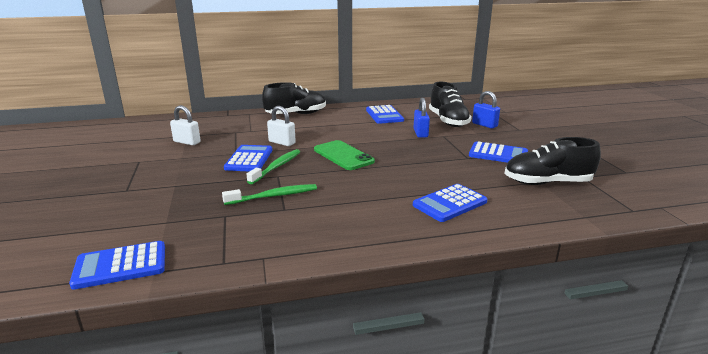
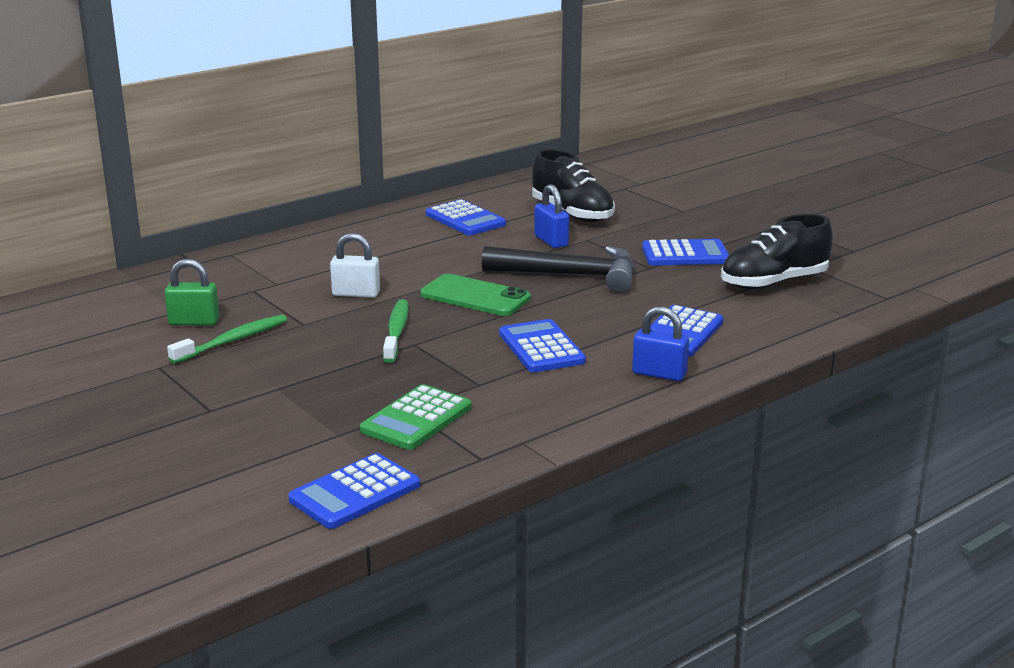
camera: 25 degrees left, 0 degrees up
white padlock [170,105,201,145] -> green padlock [165,259,219,325]
green toothbrush [222,184,317,205] -> green toothbrush moved to [167,315,287,364]
blue calculator [224,145,272,172] -> blue calculator moved to [499,319,586,372]
black shoe [262,82,326,114] -> none
blue padlock [472,91,500,128] -> blue padlock moved to [632,306,689,381]
none -> green calculator [360,384,471,450]
none -> black hammer [482,246,634,292]

